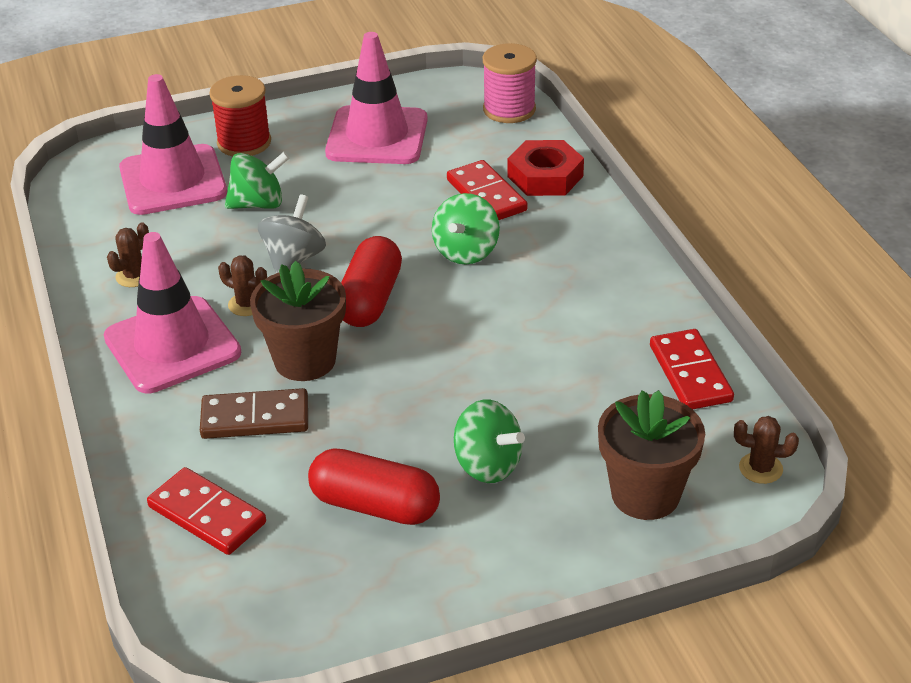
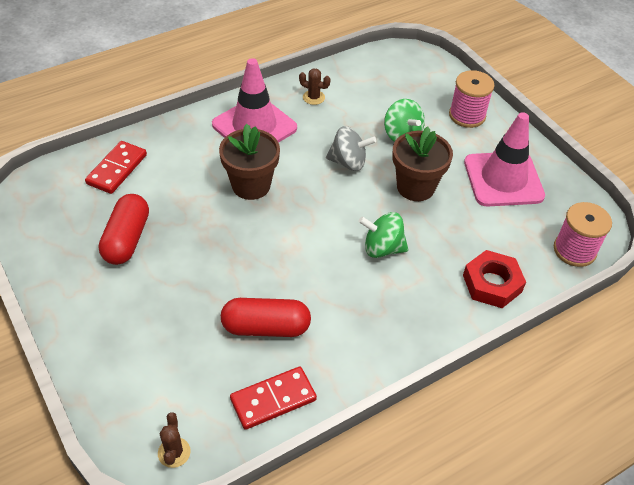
camera: 75 degrees right, 10 degrees up
pink traffic cone [119,74,227,215] -> none
brown domino [200,388,308,439] -> none
red spool [209,75,271,157] -> pink spool [449,70,495,128]
brown cactus [218,255,267,316] -> none
red capsule [341,236,402,327] -> red capsule moved to [221,298,311,337]
red domino [447,160,528,220] -> none
green spinning top [454,400,525,483] -> none
brown flower pot [598,390,705,520] -> brown flower pot moved to [392,126,453,201]

